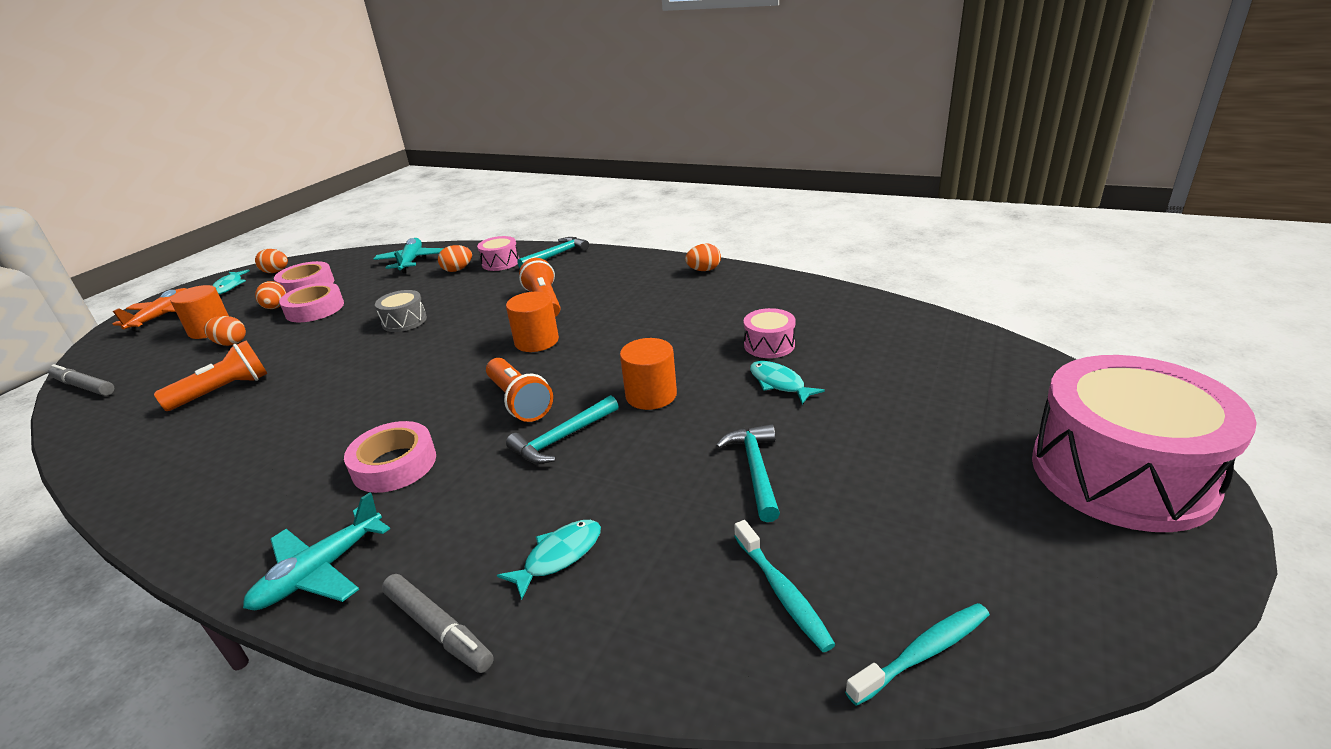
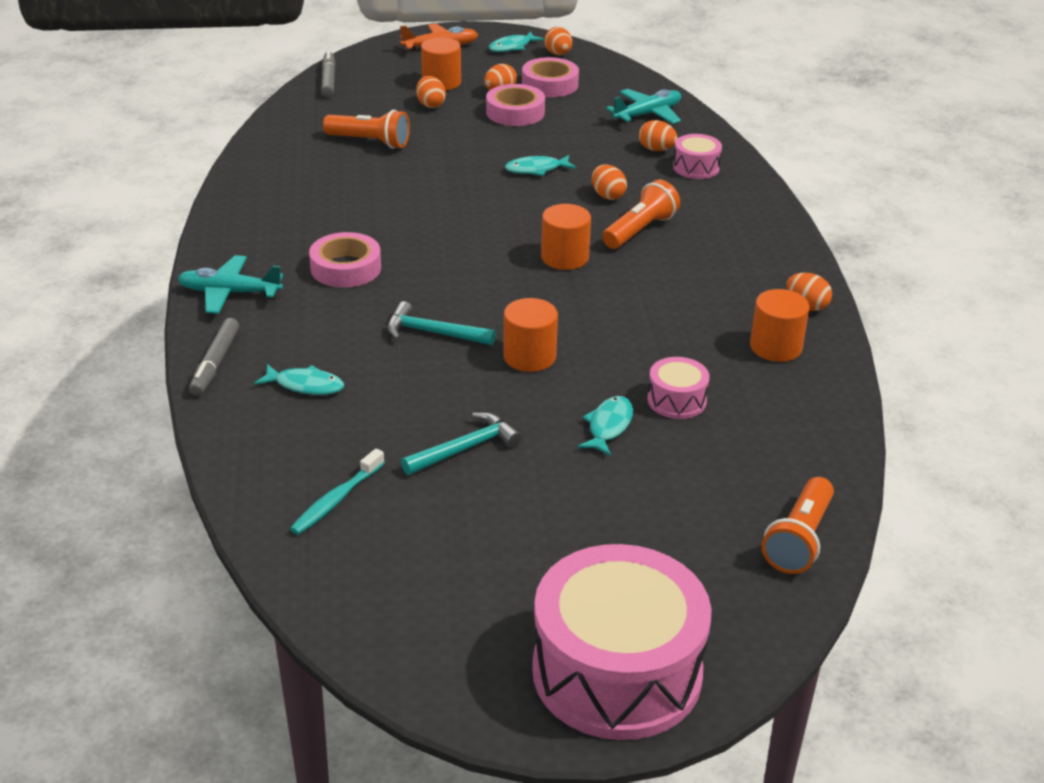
camera: 55 degrees right, 5 degrees up
grey drum [375,290,427,332] -> turquoise fish [505,155,576,176]
orange flashlight [486,358,553,422] -> orange flashlight moved to [762,477,834,574]
turquoise hammer [517,237,589,268] -> none
turquoise toothbrush [845,603,990,706] -> none
none -> orange egg [592,164,627,200]
none -> orange cylinder [750,289,810,362]

